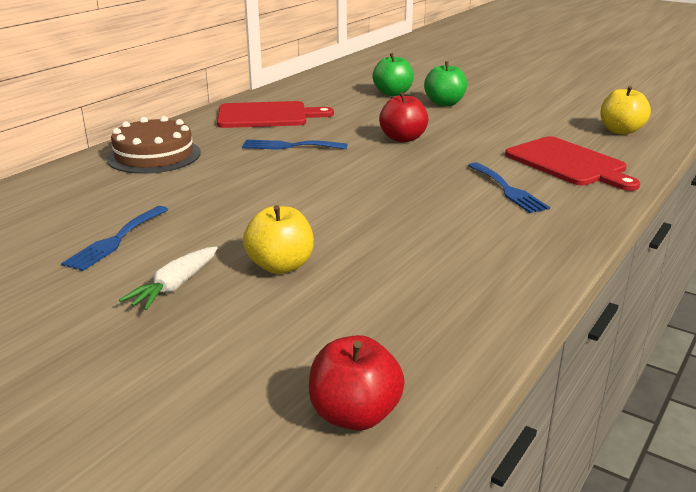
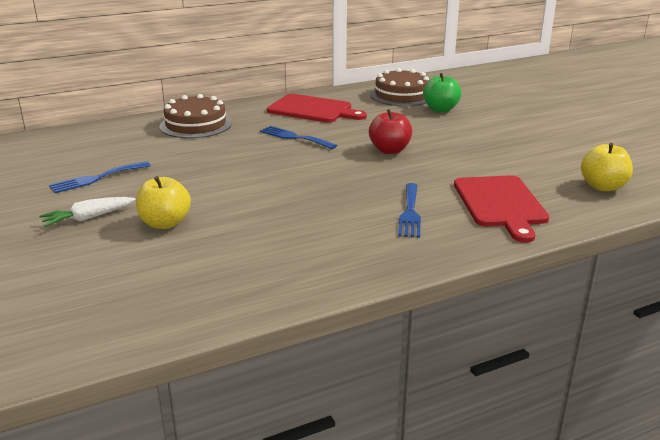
camera: 30 degrees right, 0 degrees up
red apple [309,335,405,431] -> none
green apple [424,61,467,106] -> none
none -> brown cake [370,68,430,106]

